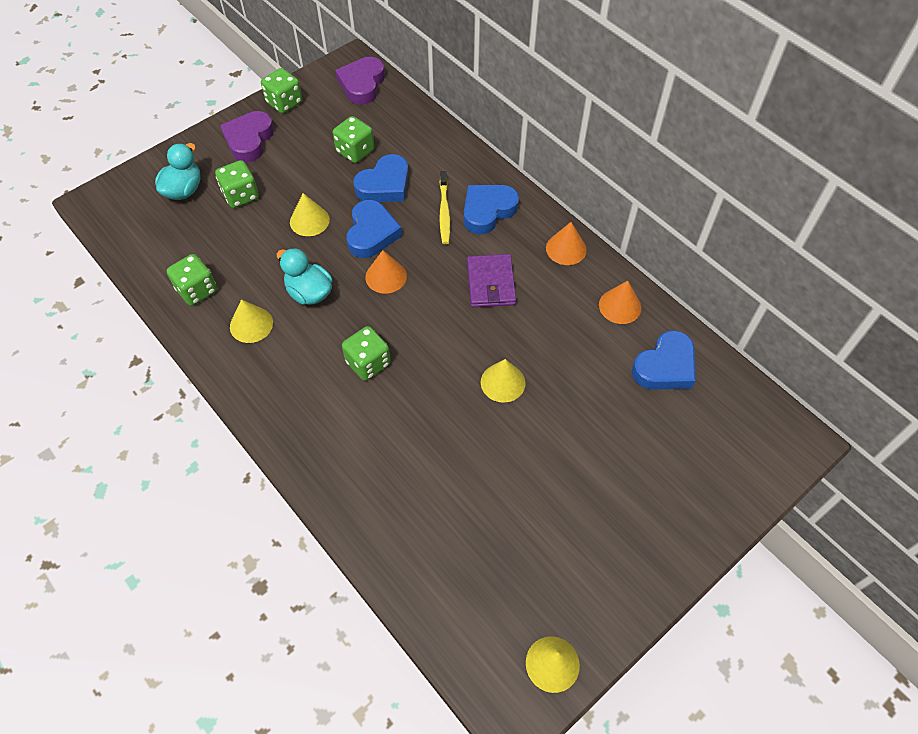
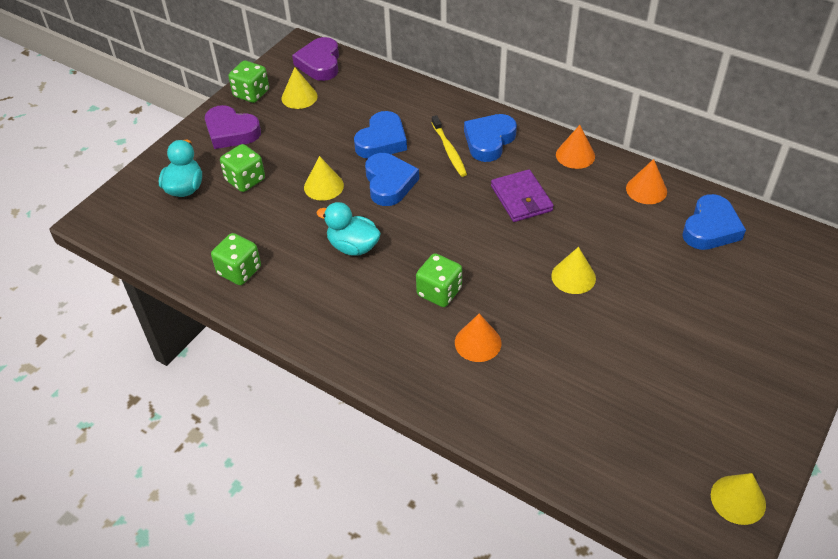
camera: 15 degrees left, 10 degrees down
purple heart [220,111,274,162] -> purple heart turned 60 degrees counterclockwise [205,105,261,149]
yellow cone [230,299,273,343] -> yellow cone moved to [281,67,318,109]
green dice [333,116,374,163] -> none
orange cone [365,250,407,294] -> orange cone moved to [455,313,501,362]

